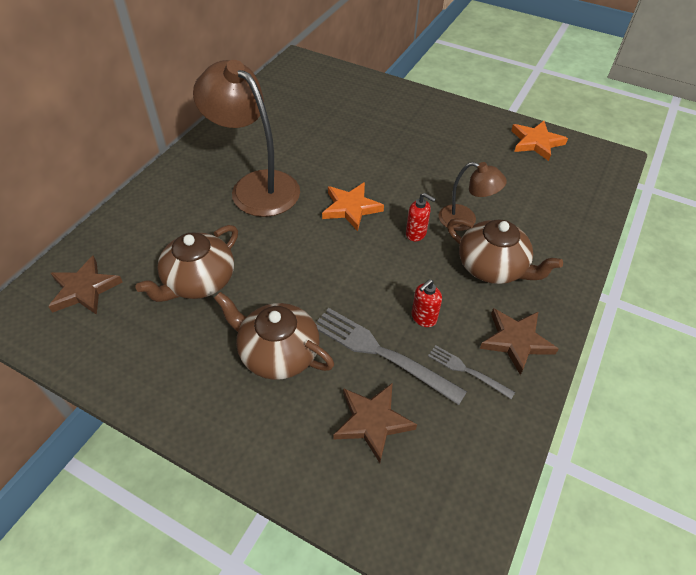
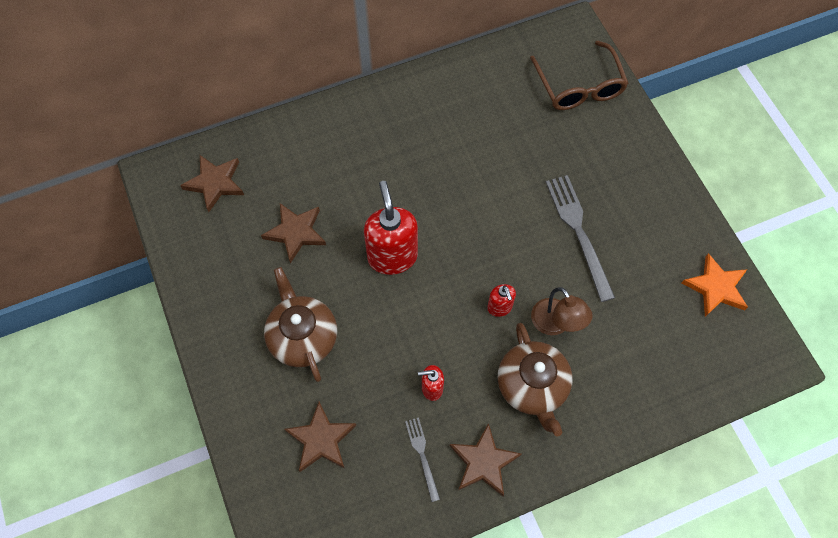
camera: 40 degrees right, 15 degrees up
brown teapot [136,225,238,302] -> brown star [261,203,326,264]
brown lamp [193,60,300,217] -> none
grey fork [315,308,467,405] -> grey fork moved to [546,175,615,302]
orange star [322,182,384,231] -> none
none -> red soap dispenser [364,181,418,275]
none -> brown glasses [530,41,628,110]

